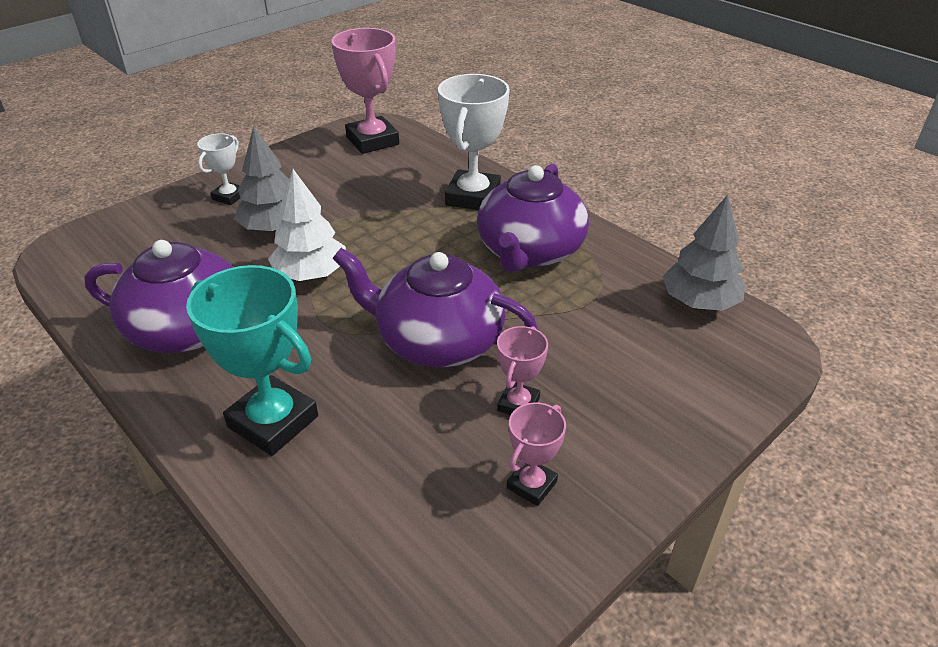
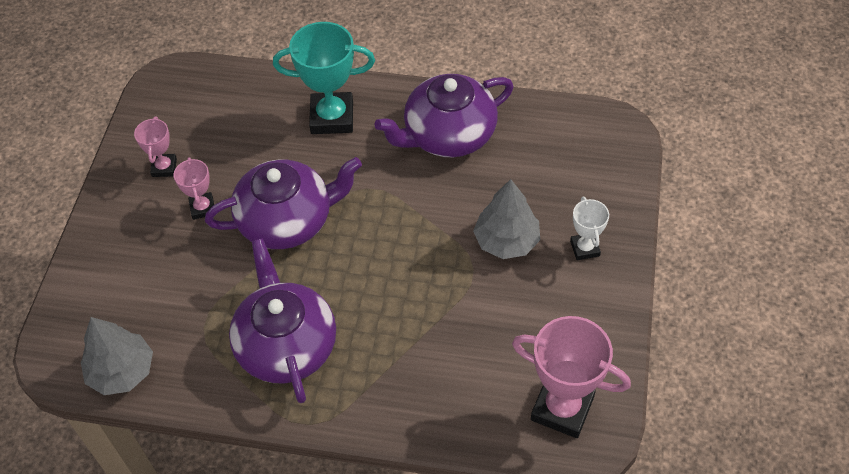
camera: 145 degrees right, 15 degrees up
white tree [268,169,346,281] -> none
white trophy [438,74,510,210] -> none

